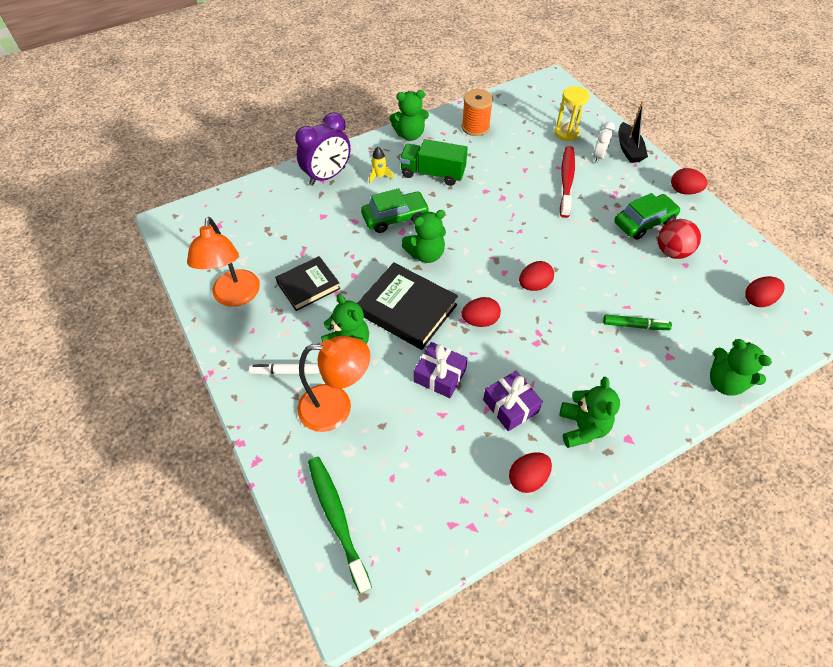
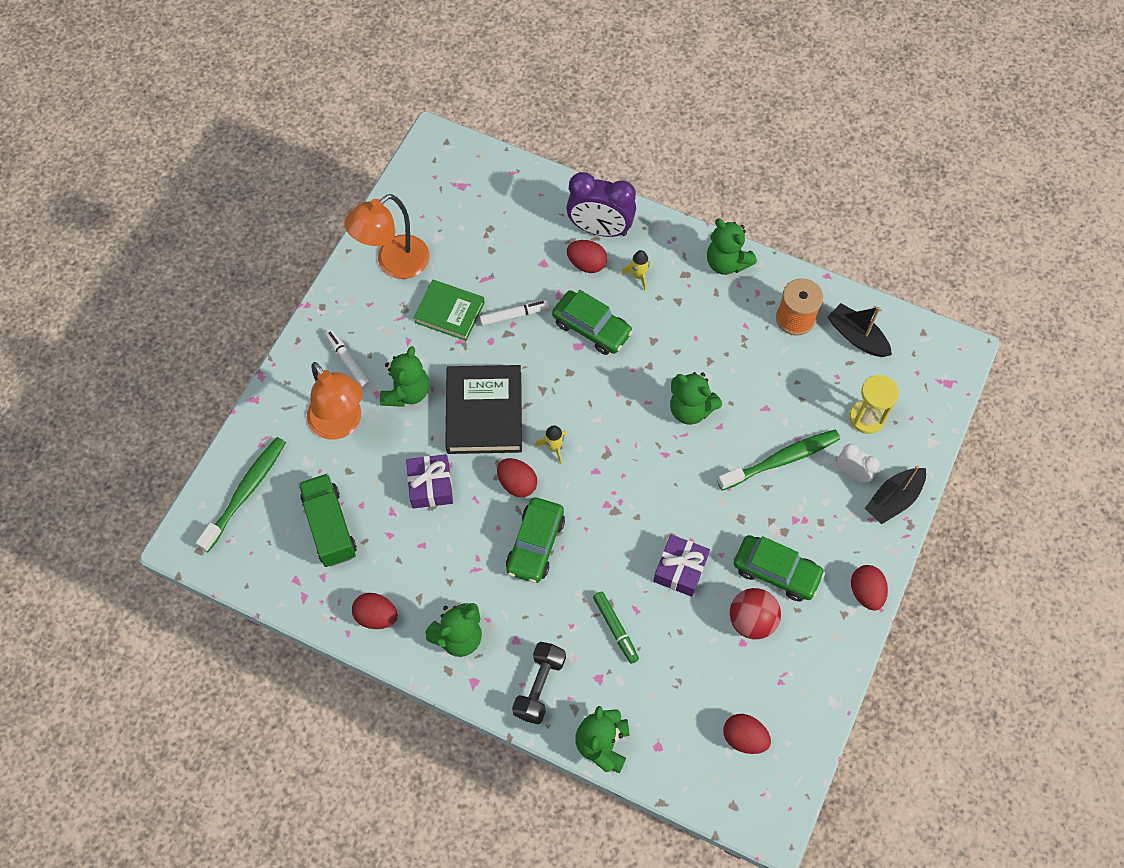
camera: 55 degrees right, 10 degrees up
black book [275,256,340,311] -> green book [414,280,485,341]
green truck [400,139,468,186] -> green truck moved to [299,474,357,567]
green teddy bear [402,210,446,263] -> green teddy bear moved to [670,372,722,425]
purple gift [483,371,543,431] -> purple gift moved to [653,534,710,597]
red egg [519,261,554,291] -> red egg moved to [567,240,607,273]
red toothbrush [560,146,575,218] -> green toothbrush [717,430,840,491]
white clock [593,122,615,163] -> white clock turned 135 degrees counterclockwise [837,444,880,483]
none -> white marker [479,300,549,326]
none -> green car [506,497,565,583]
none -> black dumbbell [512,642,566,724]
none -> yellow rocket [535,425,566,464]
none -> black boat [827,303,892,357]

